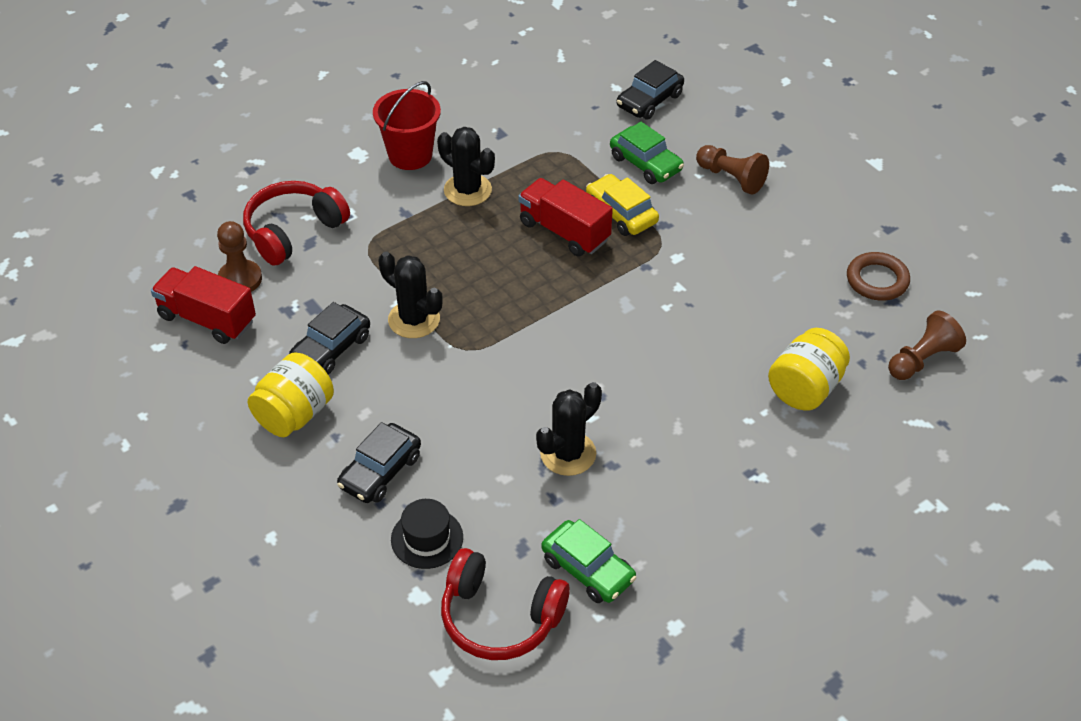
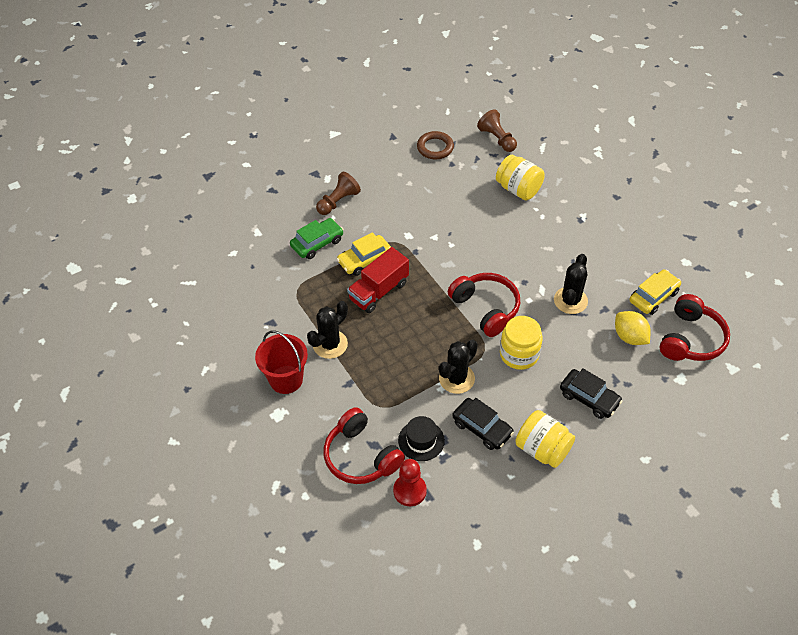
camera: 85 degrees left, 5 degrees up
red truck [151,266,256,344] -> none
brown pawn [217,221,262,292] -> red pawn [393,459,427,506]
black hat [391,499,463,569] -> black hat moved to [398,416,445,461]
black cactus [536,382,602,476] -> black cactus turned 60 degrees clockwise [554,254,588,314]
green car [541,519,636,603] -> yellow car [630,269,681,315]
black car [617,60,684,120] -> none
none -> red headphones [448,273,520,337]
none -> yellow jar [500,316,543,370]
none -> yellow lemon [615,311,651,345]

